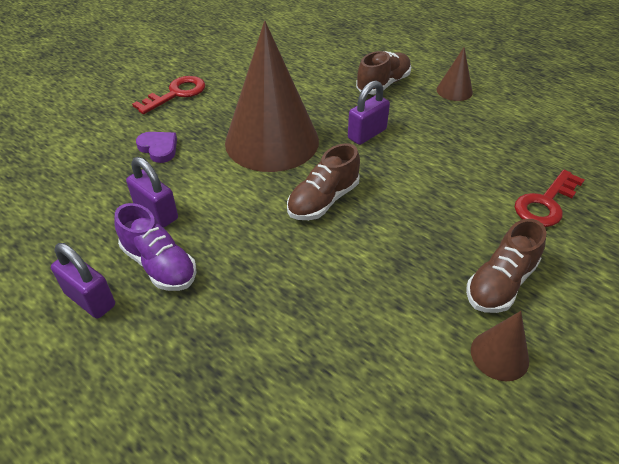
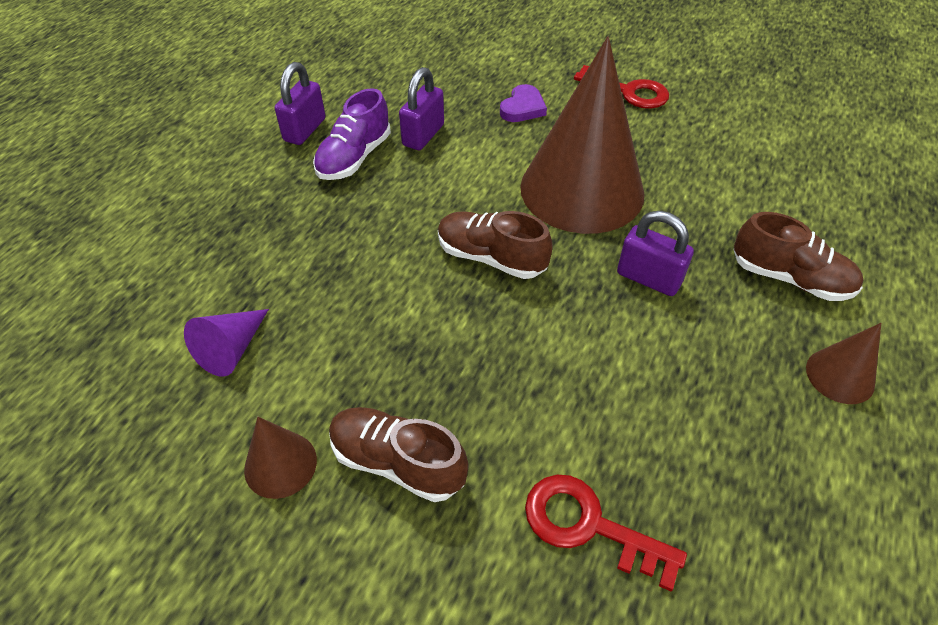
camera: 75 degrees right, 5 degrees up
none -> purple cone [184,309,269,377]

